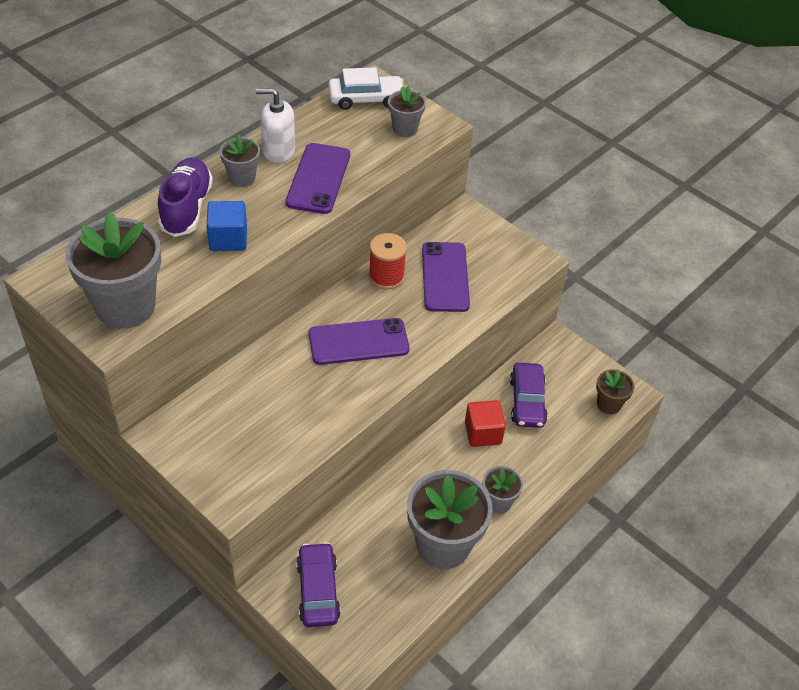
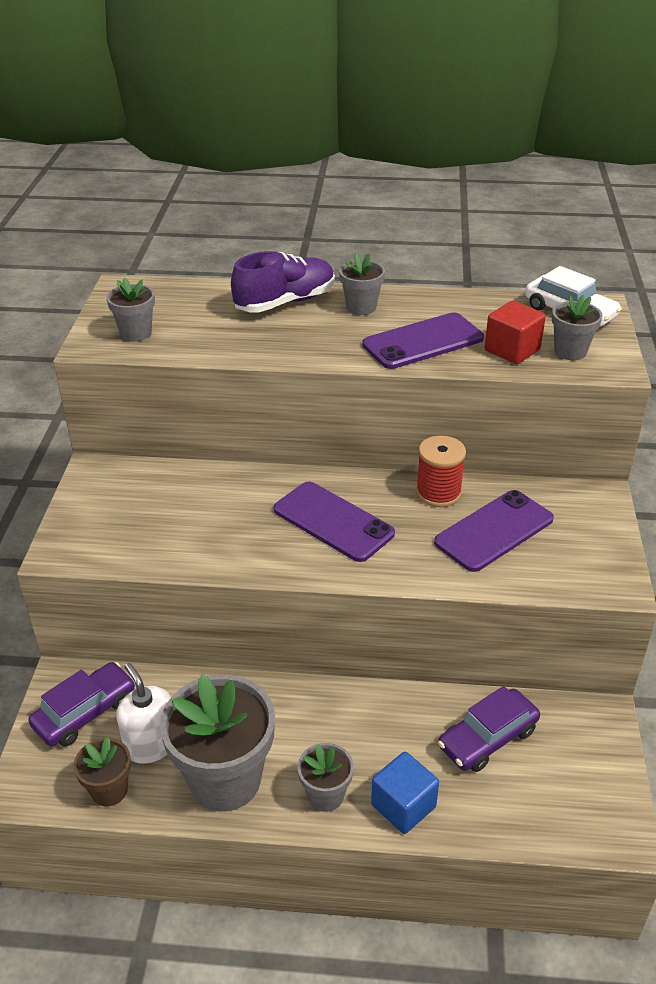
camera: 55 degrees right, 10 degrees down
grey flower pot [65,211,161,329] -> grey flower pot [106,277,155,341], size x0.50
blue cube [206,201,247,251] -> blue cube moved to [371,752,439,834]
white soap dispenser [256,88,295,163] -> white soap dispenser moved to [116,663,171,764]
red cube [465,400,506,447] -> red cube moved to [485,301,546,364]
brown flower pot [596,369,634,414] -> brown flower pot moved to [74,737,131,806]

